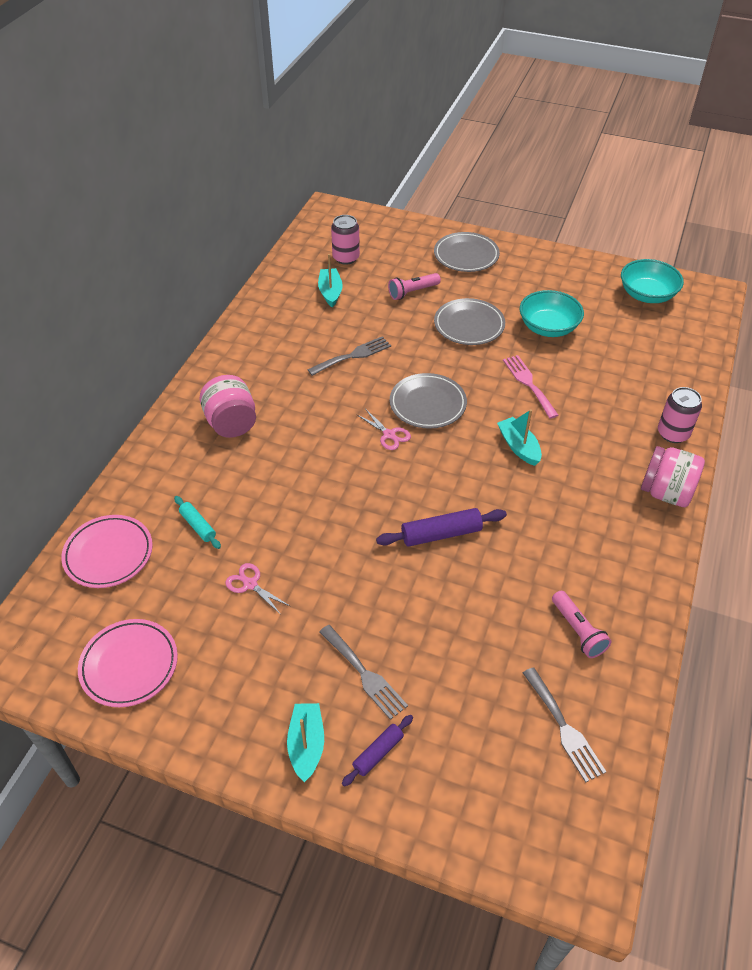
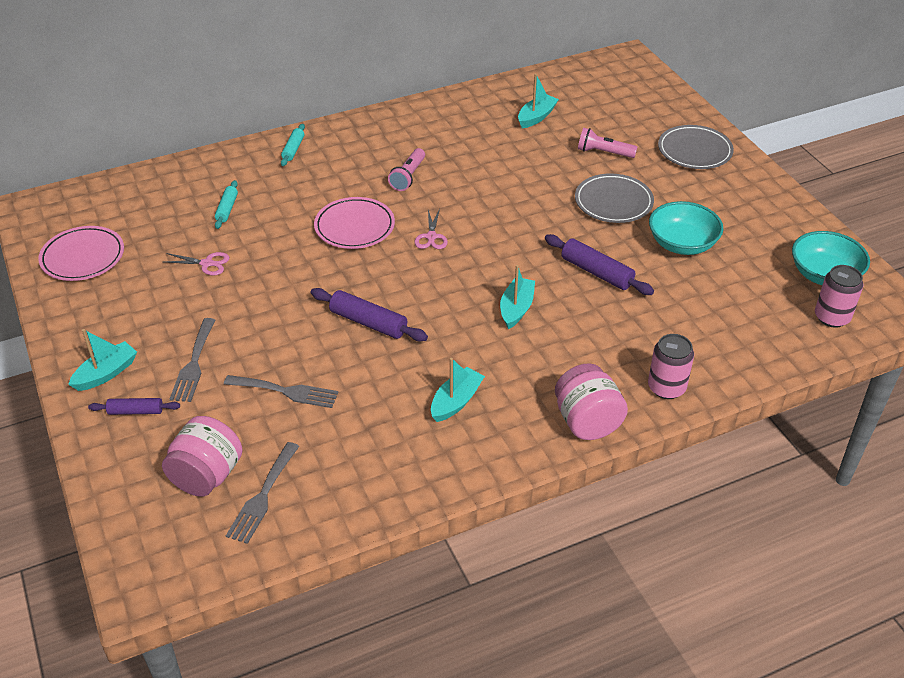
camera: 45 degrees right, 5 degrees down
pink plate [61,515,153,588] -> pink plate moved to [314,197,395,249]
pink jar [200,375,256,438] -> pink jar moved to [162,416,243,497]
pink scissors [225,563,291,615] -> pink scissors turned 105 degrees clockwise [165,252,230,276]
grey fork [307,336,391,376] -> grey fork moved to [224,375,338,408]
pink can [331,215,360,265] -> pink can moved to [815,265,863,328]
grey plate [390,373,467,429] -> none
pink fork [503,355,559,419] -> purple rolling pin [545,234,654,295]
pink flashlight [552,591,611,658] -> pink flashlight moved to [388,148,425,191]
none -> turquoise rolling pin [281,124,305,166]
none -> turquoise boat [431,358,485,422]

